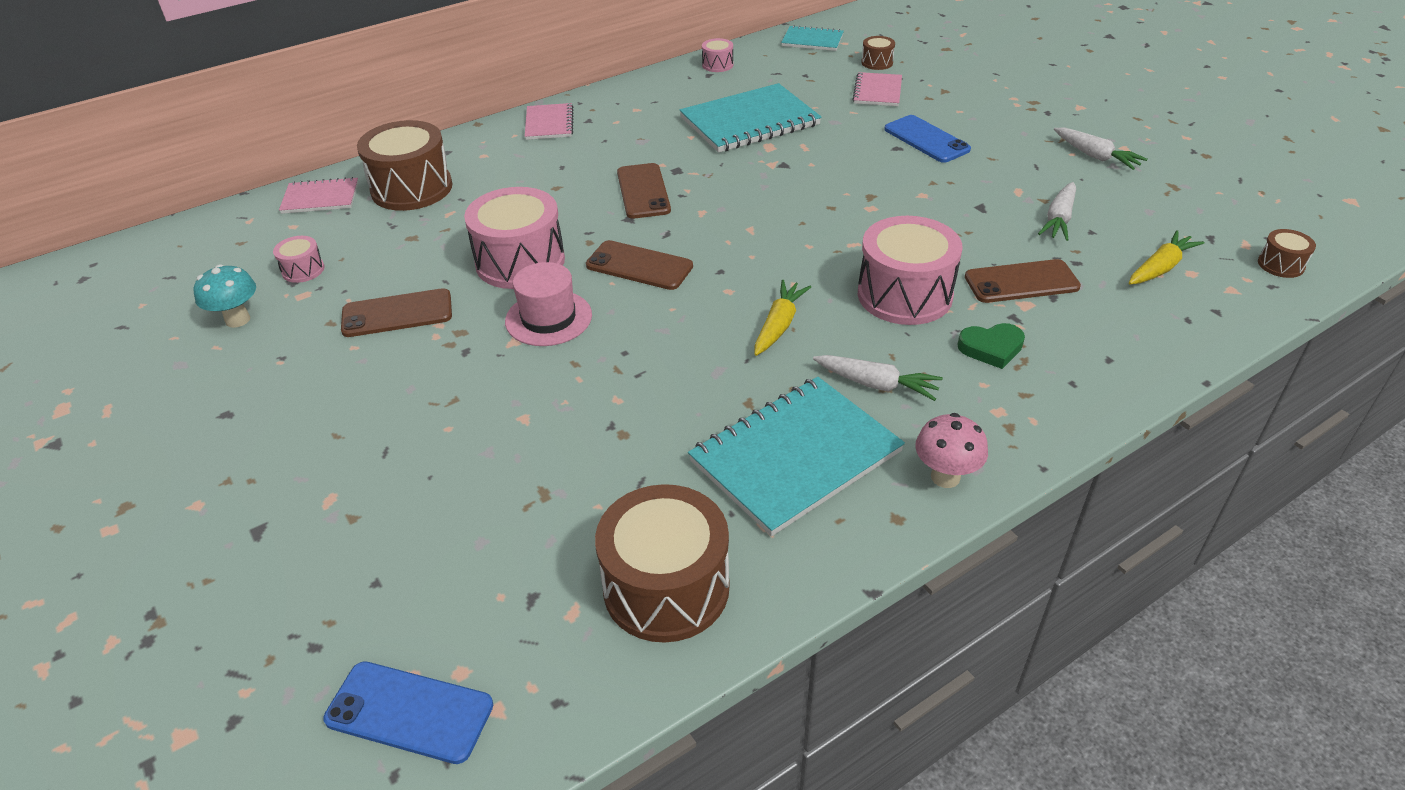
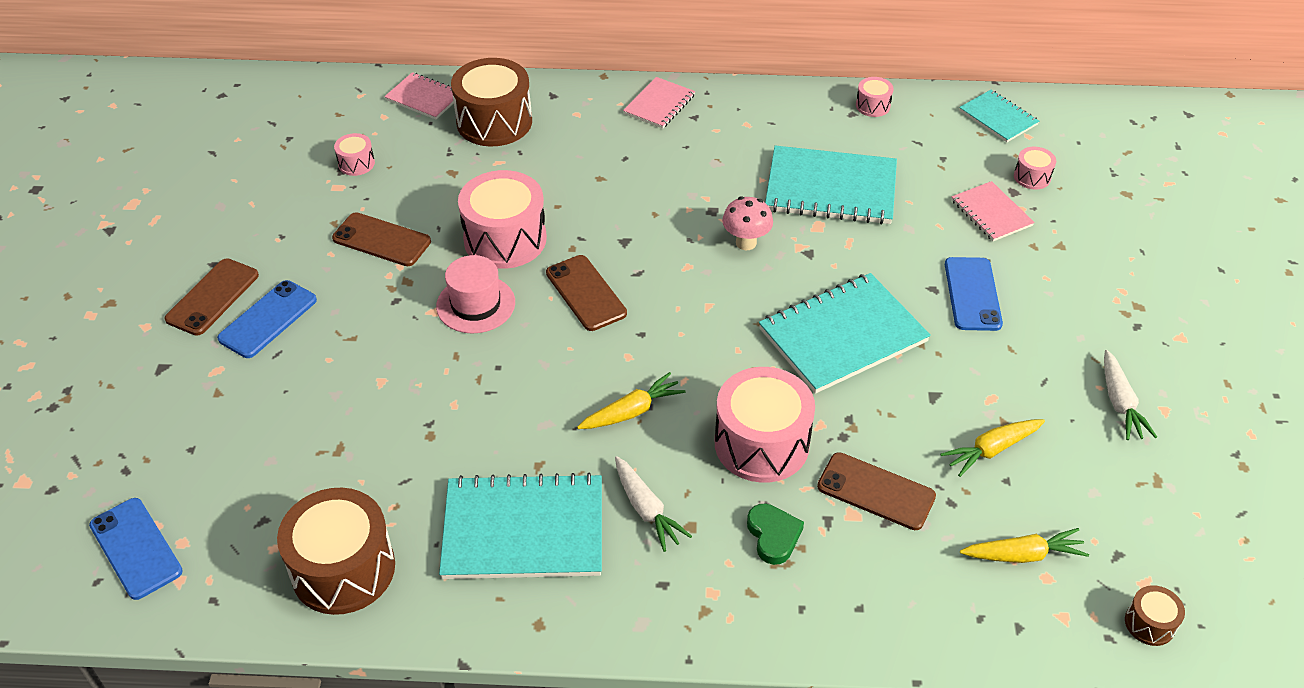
camera: 35 degrees right, 5 degrees up
turquoise mushroom [193,264,256,328] -> none
brown phone [617,163,671,219] -> brown phone moved to [164,258,259,336]
pink notebook [852,72,902,106] -> pink notebook turned 75 degrees counterclockwise [951,181,1035,241]
brown drum [861,36,895,70] -> pink drum [1014,147,1056,189]
pink mushroom [915,413,988,488] -> pink mushroom moved to [722,196,773,250]
green heart [957,323,1025,369] -> green heart turned 135 degrees counterclockwise [747,504,804,565]
white carrot [1038,182,1076,241] -> yellow carrot [941,419,1045,477]
none -> blue phone [217,280,317,358]
none -> turquoise notebook [759,273,931,394]

